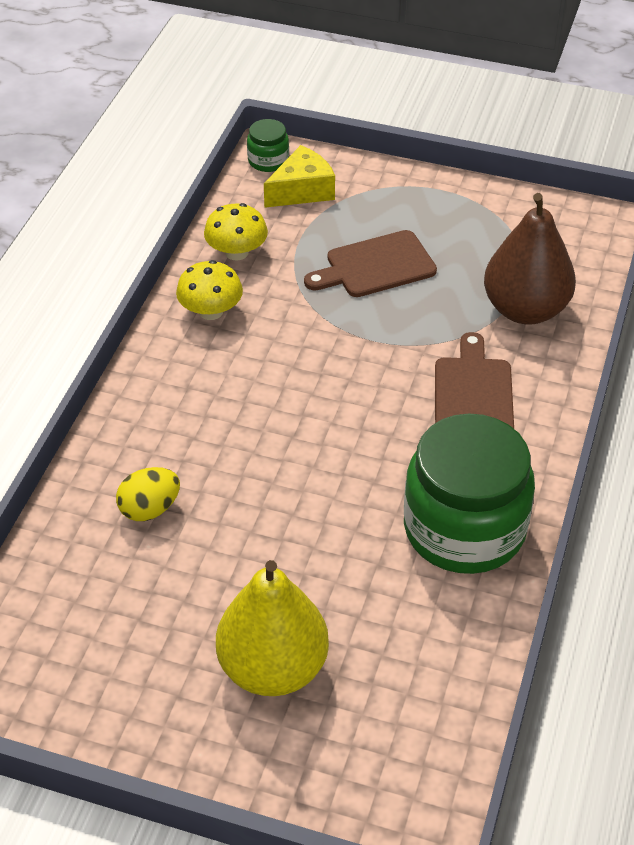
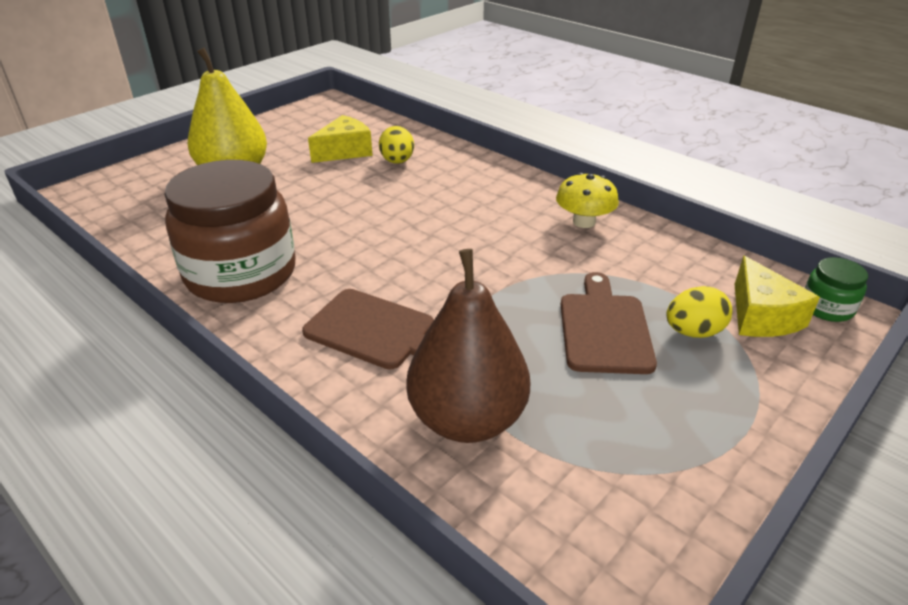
camera: 115 degrees right, 10 degrees down
yellow mushroom [204,203,268,261] -> none
green jar [404,414,535,574] -> brown jar [165,160,295,303]
none -> yellow cheese [308,115,373,163]
none -> yellow egg [666,286,732,338]

